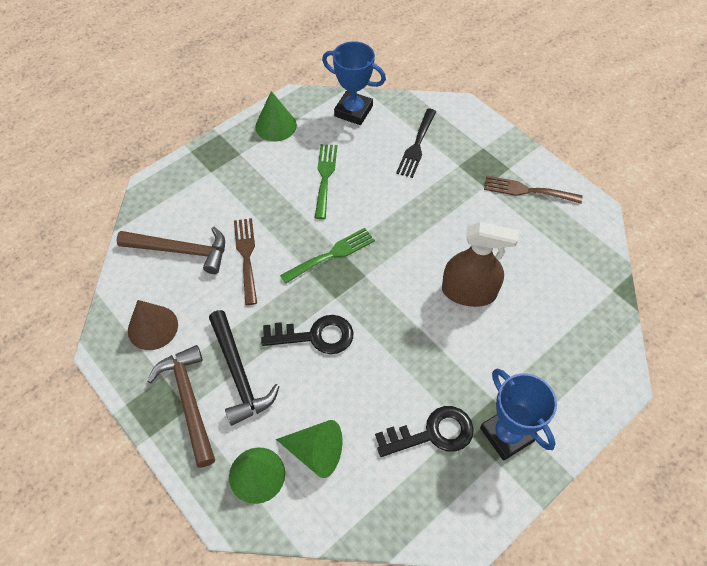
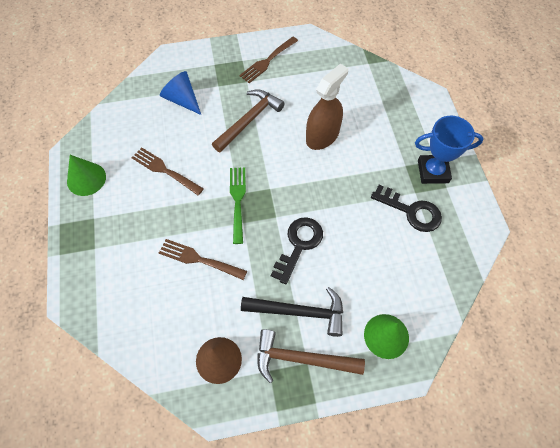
camera: 60 degrees left, 5 degrees up
brown hammer [117,227,225,274] -> brown hammer moved to [212,89,285,153]
green cone [276,420,342,478] -> none
green fork [315,144,337,219] -> brown fork [132,147,204,195]
blue trophy [322,41,386,125] -> none
black key [375,406,474,457] -> black key turned 105 degrees clockwise [371,185,442,232]
black fork [396,109,436,178] -> blue cone [160,71,201,115]

